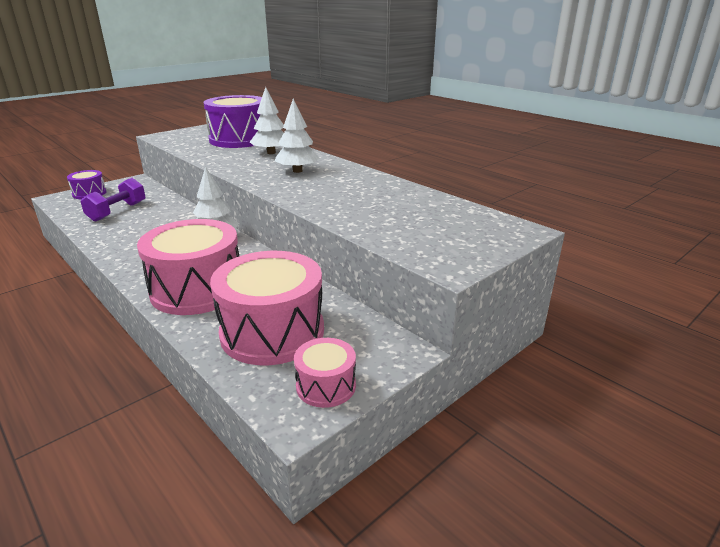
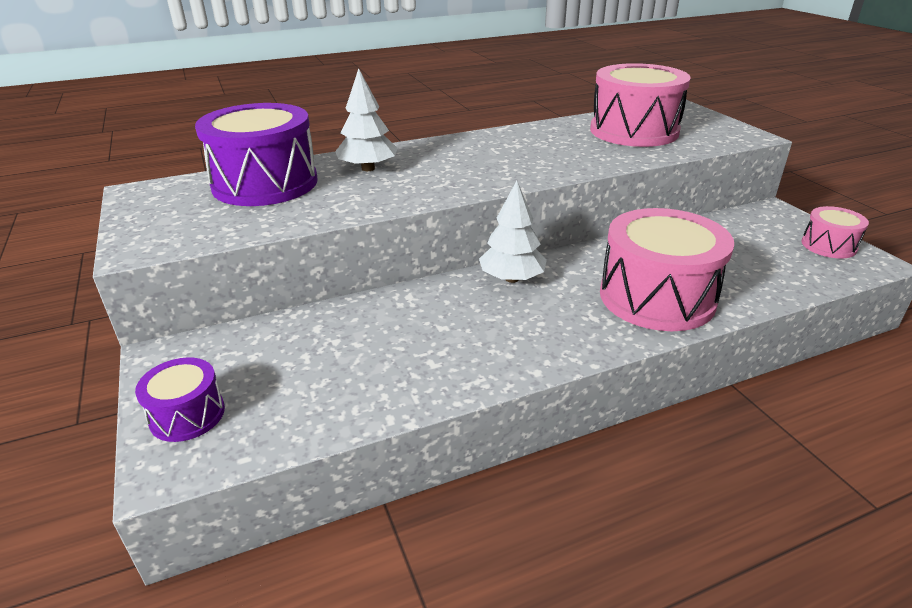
camera: 70 degrees left, 5 degrees up
purple dumbbell [80,178,145,222] -> none
pink drum [210,251,324,365] -> pink drum moved to [590,63,691,147]
white tree [275,99,320,173] -> none

